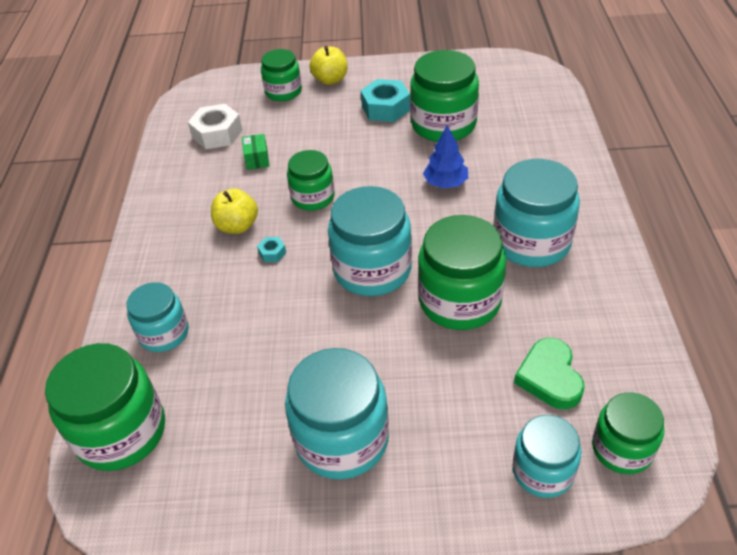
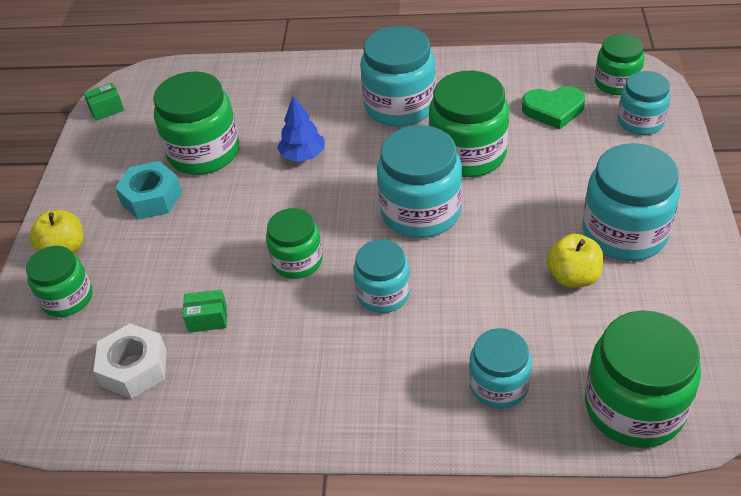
camera: 85 degrees left, 0 degrees up
yellow apple [211,188,258,234] -> yellow apple moved to [546,234,604,288]
turquoise nut [257,237,286,262] -> turquoise jar [354,239,410,313]
none -> green box [84,83,124,121]

